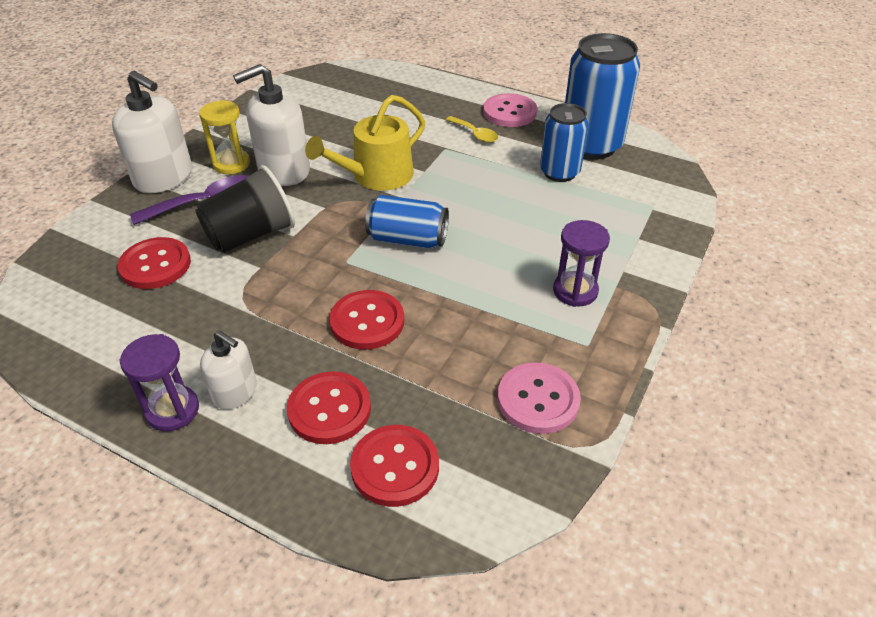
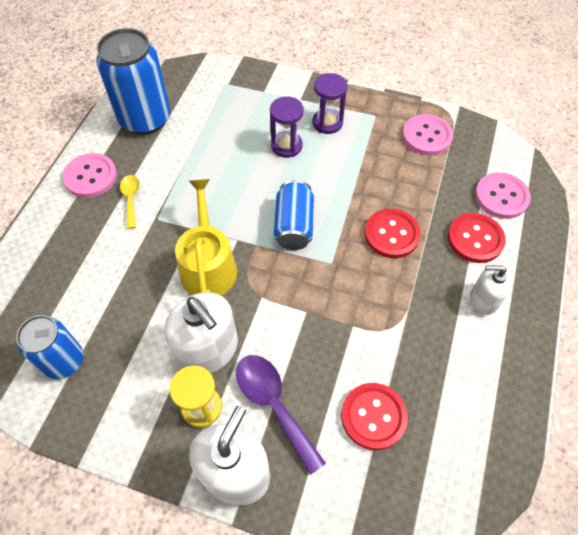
camera: 100 degrees left, 15 degrees up
purple hourglass [119,334,199,431] -> purple hourglass moved to [270,96,304,158]
black cup [195,165,295,253] -> none
white soap dispenser [200,331,257,410] -> white soap dispenser turned 105 degrees counterclockwise [470,265,512,315]
yellow watering can [305,95,425,191] -> yellow watering can turned 135 degrees counterclockwise [175,179,237,296]
red button [350,425,439,507] -> pink button [475,172,531,219]
yellow spoon [446,116,498,143] -> yellow spoon turned 45 degrees counterclockwise [120,175,140,229]
blue can [540,103,589,182] -> blue can moved to [16,315,83,379]

